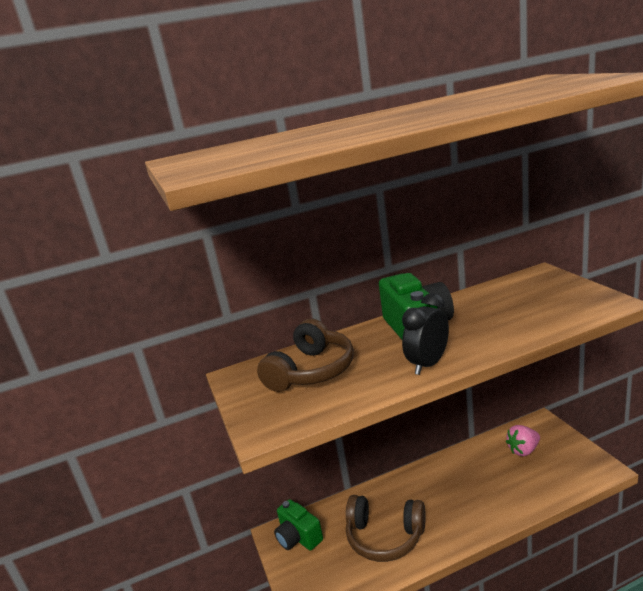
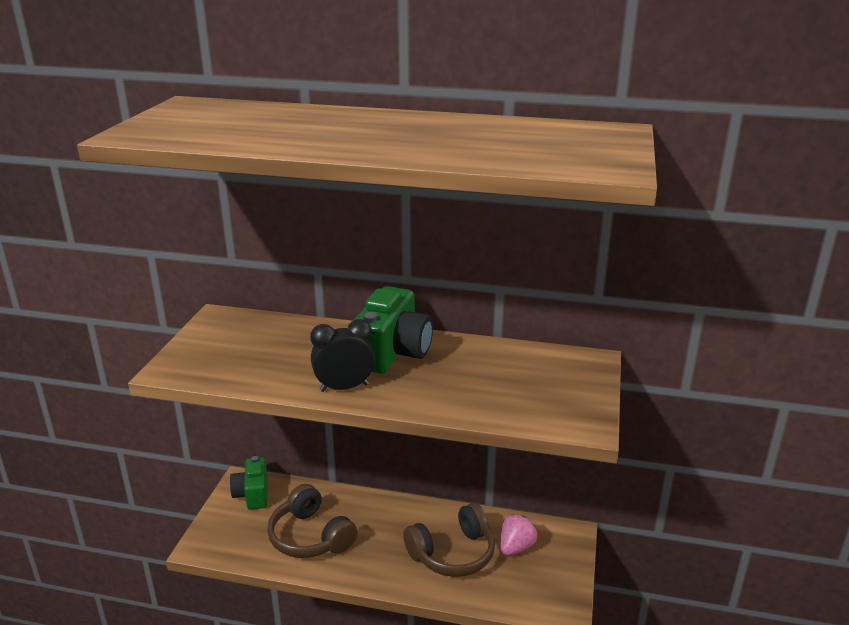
camera: 30 degrees right, 5 degrees up
brown headphones [257,319,354,392] -> brown headphones moved to [403,503,495,577]
pink strawberry [506,425,540,456] -> pink strawberry turned 120 degrees clockwise [501,514,537,555]

